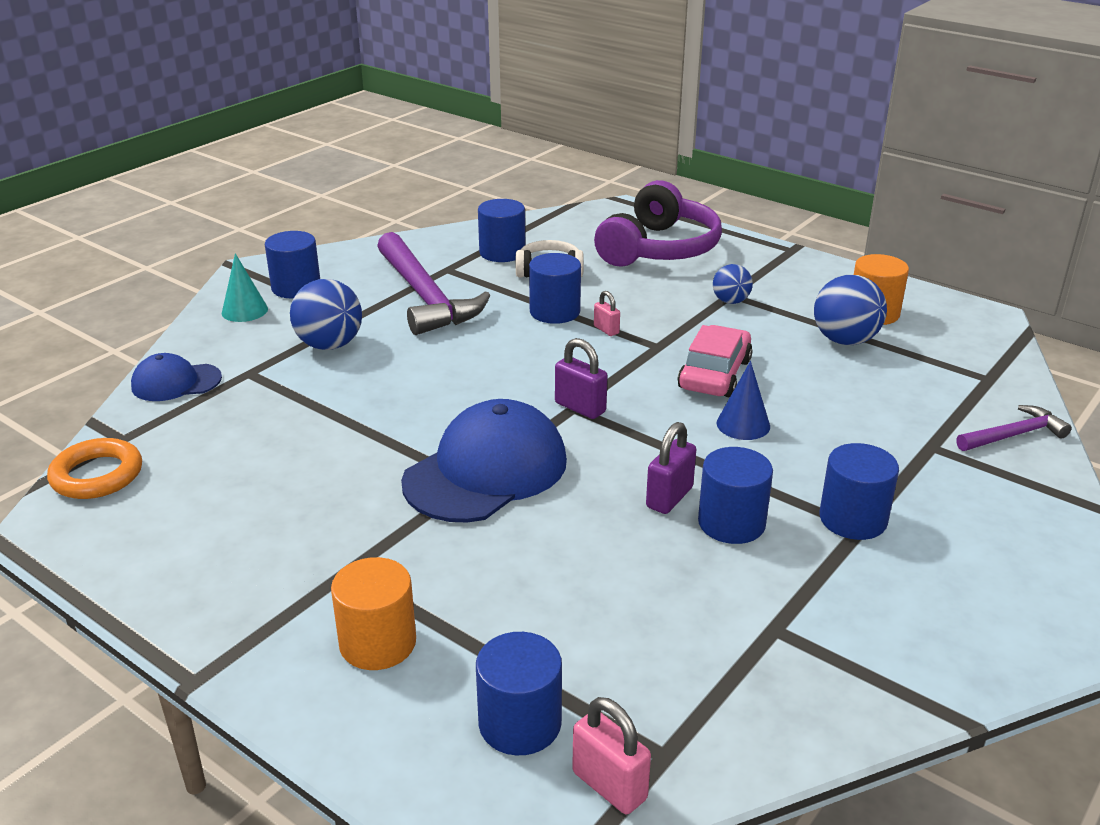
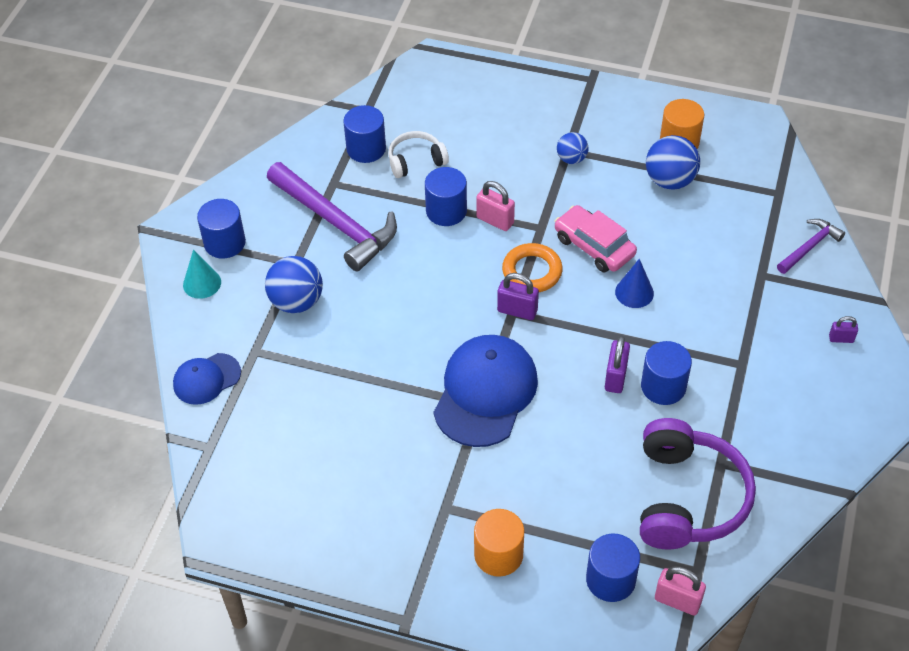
camera: 20 degrees left, 20 degrees up
orange ring [47,438,142,499] -> orange ring moved to [502,243,563,292]
purple headphones [594,180,722,266] -> purple headphones moved to [640,418,756,550]
pink padlock [594,291,620,336] -> pink padlock [476,181,515,231], size x1.63
pink car [678,325,753,397] -> pink car turned 45 degrees counterclockwise [555,205,637,272]
blue cylinder [820,443,899,540] -> none
none -> purple padlock [829,316,858,343]

